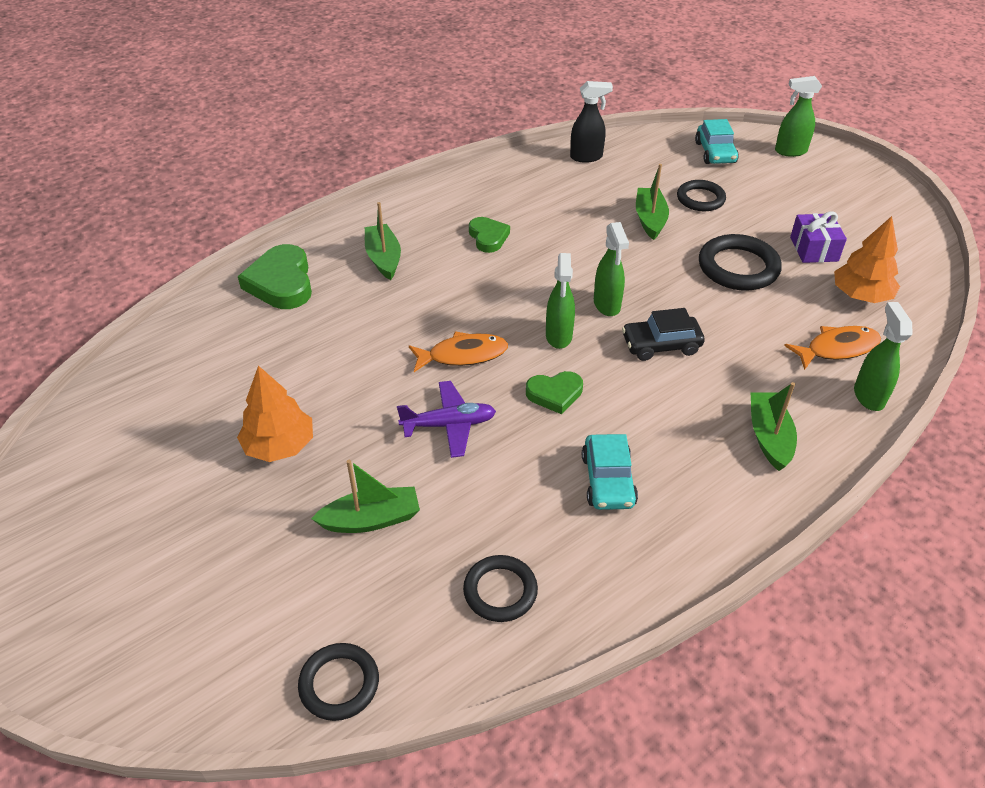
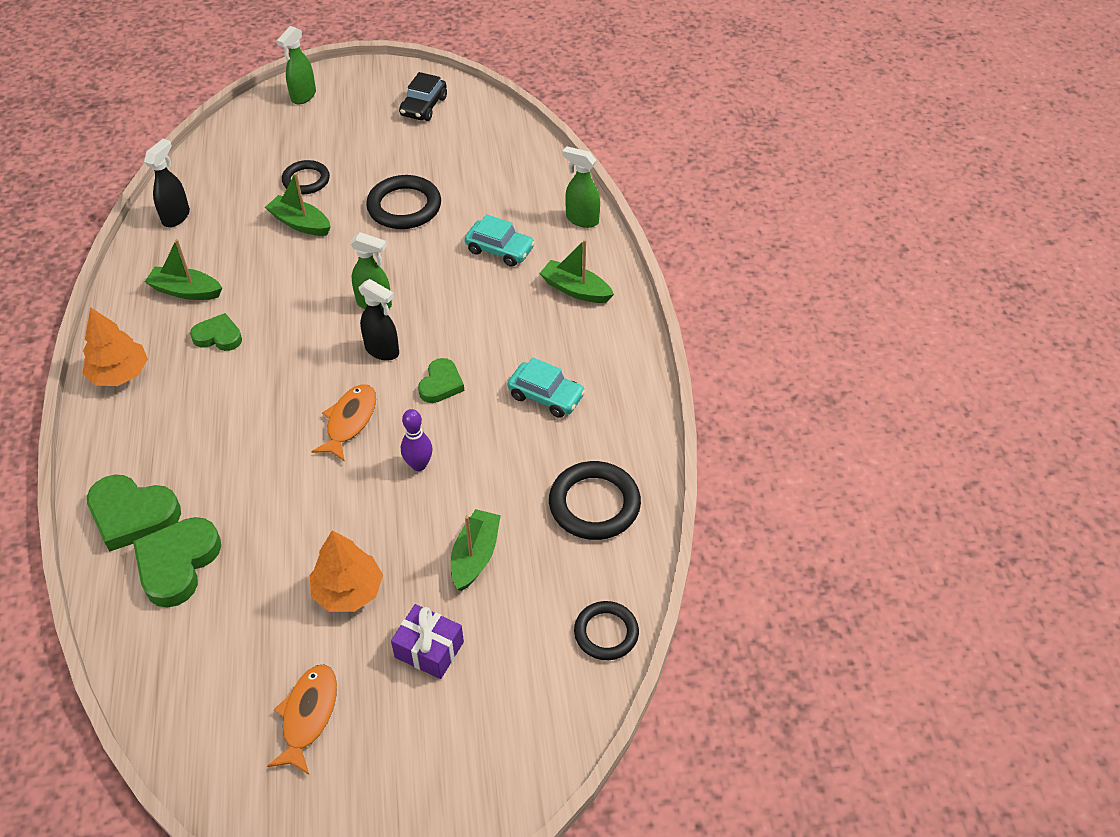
camera: 60 degrees left, 5 degrees up
green boat [365,202,401,280] -> green boat moved to [145,239,222,300]
purple plane [397,381,496,458] -> purple bowling pin [401,409,432,471]
black ring [463,555,538,622] -> black ring [549,461,641,540], size x1.53
green spray bottle [546,253,575,349] -> black spray bottle [358,279,399,361]
black car [622,308,705,361] -> black car moved to [399,72,447,121]
turquoise car [695,119,739,164] -> turquoise car moved to [465,214,535,267]
orange fish [784,326,881,370] -> orange fish moved to [267,665,337,775]
purple gift [790,212,847,263] -> purple gift moved to [391,604,464,679]
orange tree [834,216,900,303] -> orange tree moved to [82,307,148,386]
none -> green heart [133,517,221,608]

